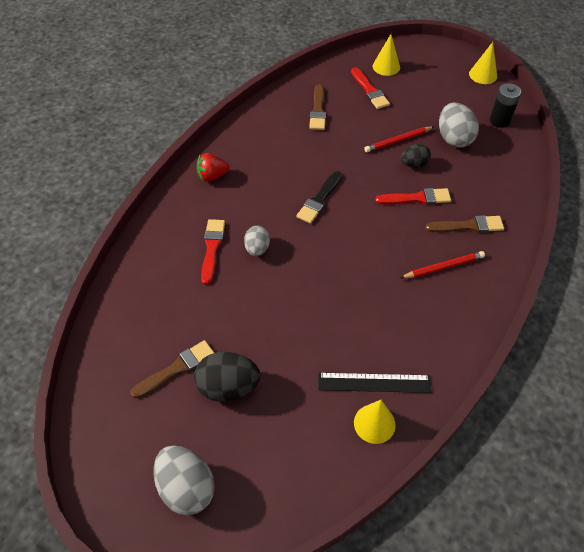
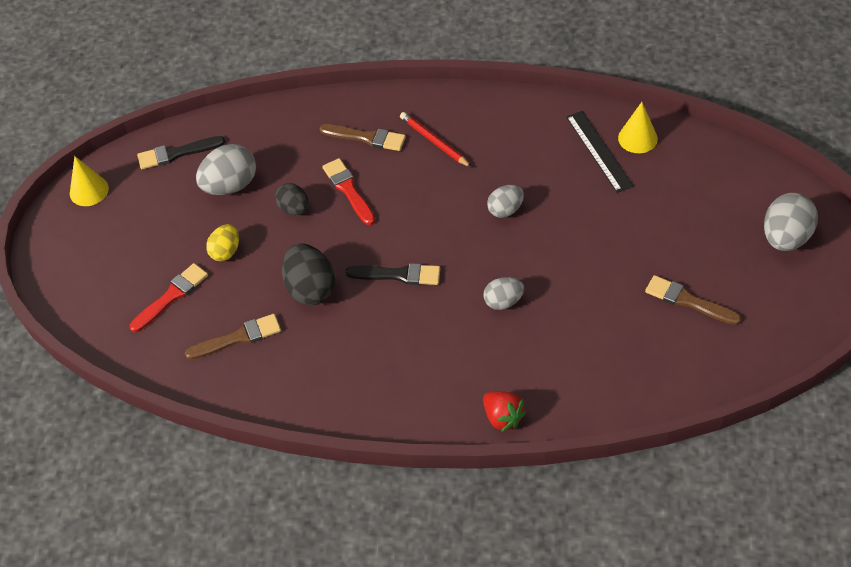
camera: 110 degrees left, 0 degrees up
black egg [194,352,260,402] -> black egg moved to [282,243,335,305]
red strawberry [196,153,230,182] -> red strawberry moved to [483,391,526,432]
red brush [201,219,225,285] -> none
red pencil [364,126,433,152] -> none
yellow cone [373,34,400,76] -> none
brown brush [425,215,504,233] -> brown brush turned 135 degrees clockwise [319,124,406,151]
black battery [490,83,521,128] -> black brush [137,136,225,169]
none -> yellow egg [206,224,239,261]
none -> grey egg [487,185,524,218]

